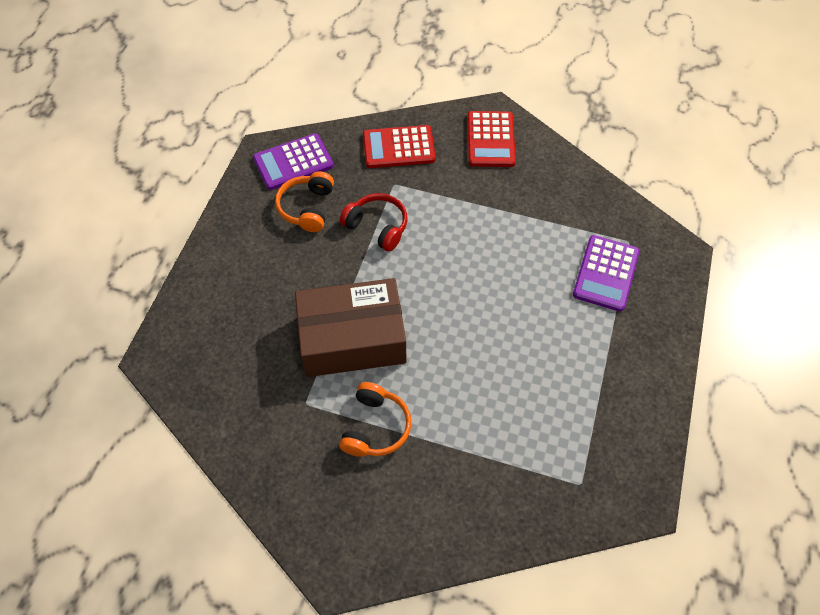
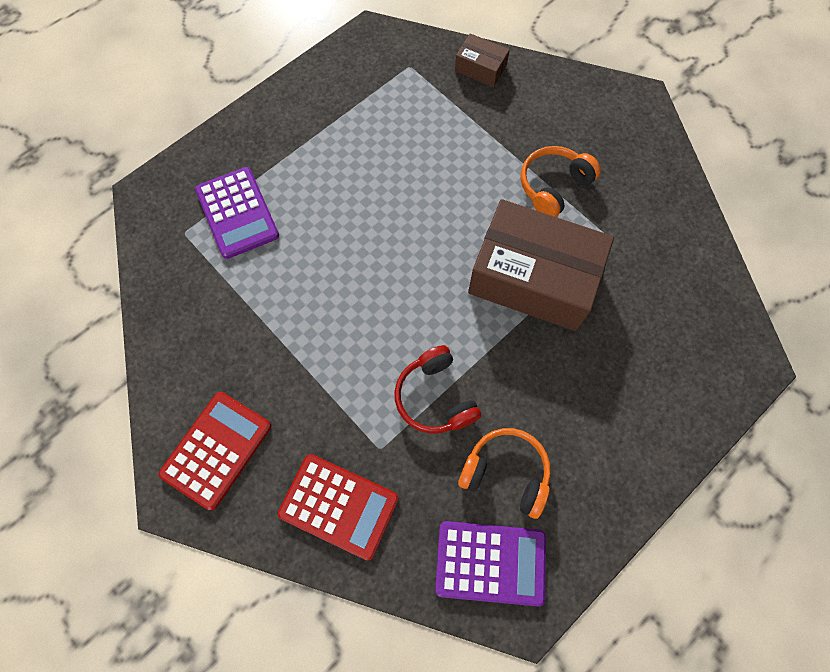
camera: 150 degrees left, 10 degrees up
orange headphones [275,171,334,232] -> orange headphones turned 105 degrees counterclockwise [458,428,551,519]
purple calculator [573,235,639,312] -> purple calculator turned 105 degrees clockwise [195,167,279,259]
none -> brown box [455,33,510,87]

